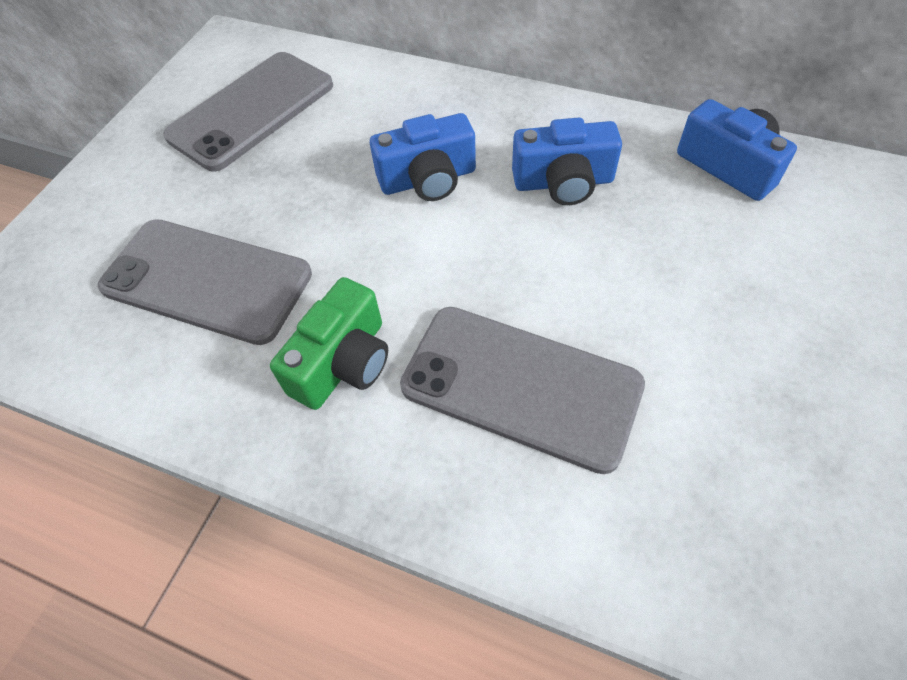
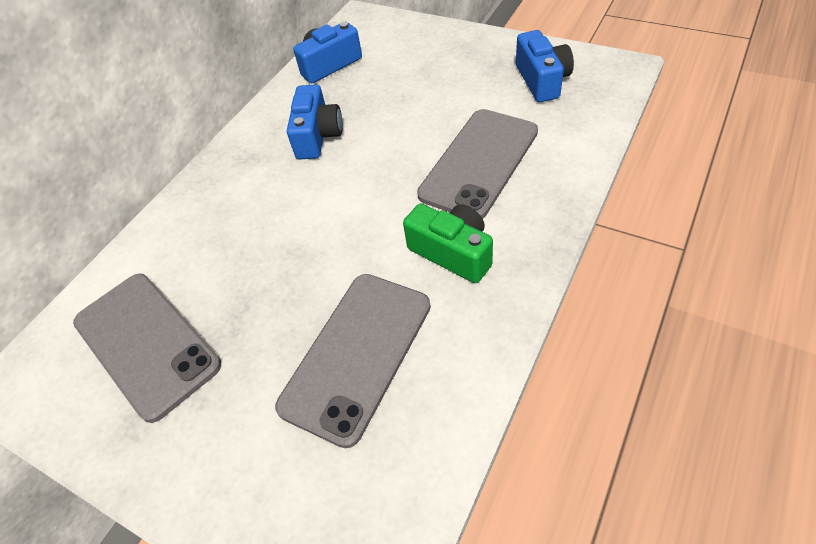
camera: 80 degrees left, 5 degrees down
blue camera [370,113,476,201] -> blue camera moved to [516,30,574,102]

